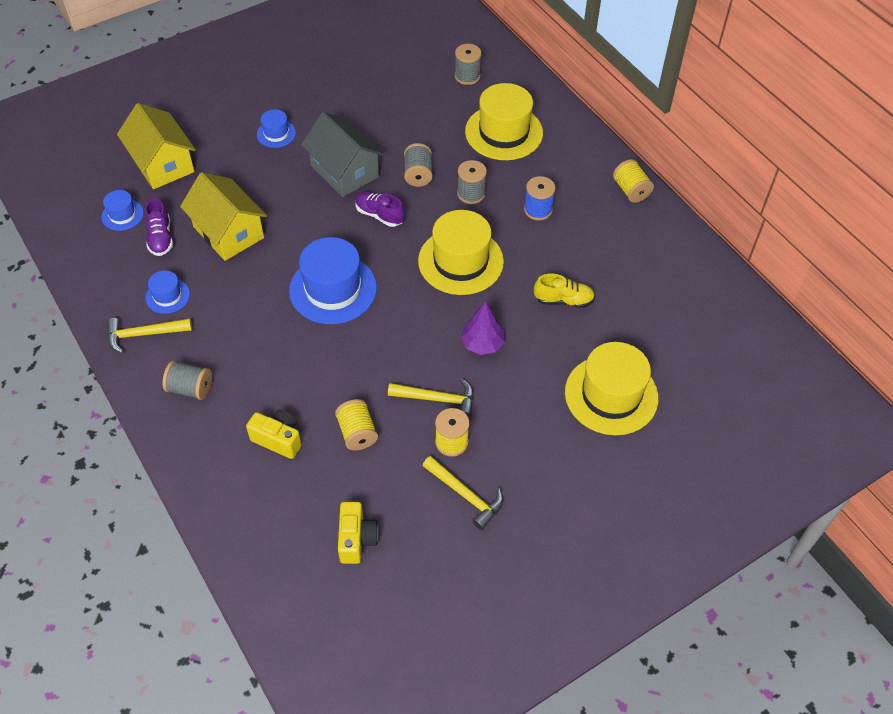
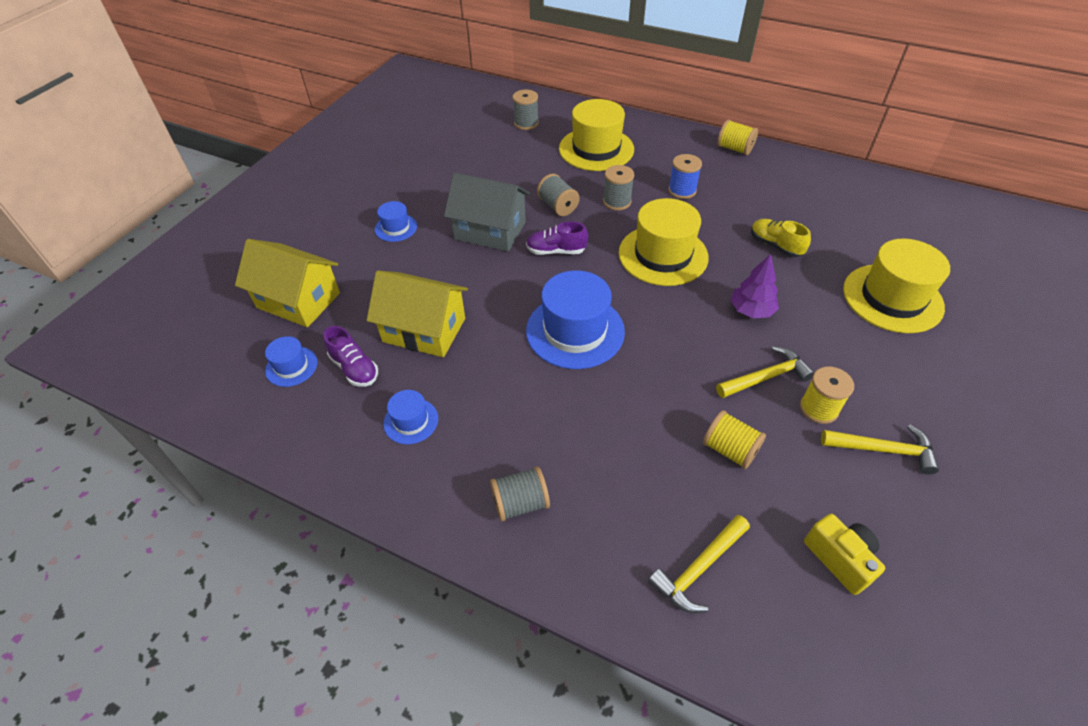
camera: 30 degrees left, 5 degrees down
yellow hammer [107,318,192,353] -> yellow hammer moved to [648,515,750,613]
yellow camera [246,410,302,459] -> none
yellow shoe [534,274,595,308] -> yellow shoe turned 105 degrees counterclockwise [751,219,811,257]

